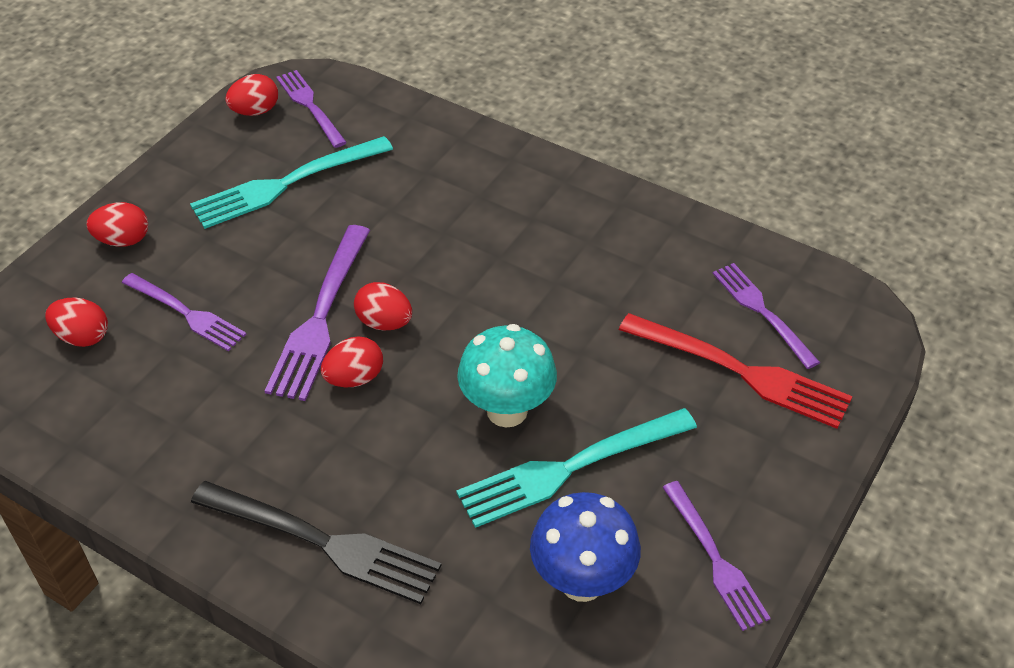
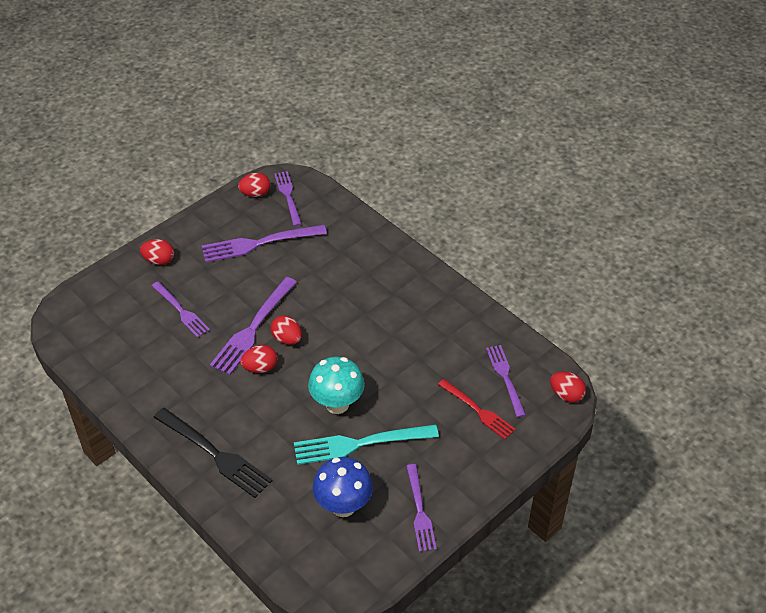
camera: 15 degrees right, 0 degrees up
red egg [45,297,108,347] -> red egg moved to [550,372,586,403]
turquoise fork [190,136,393,229] -> purple fork [202,225,327,263]
red fork [619,313,853,429] -> red fork [438,379,516,439], size x0.65

